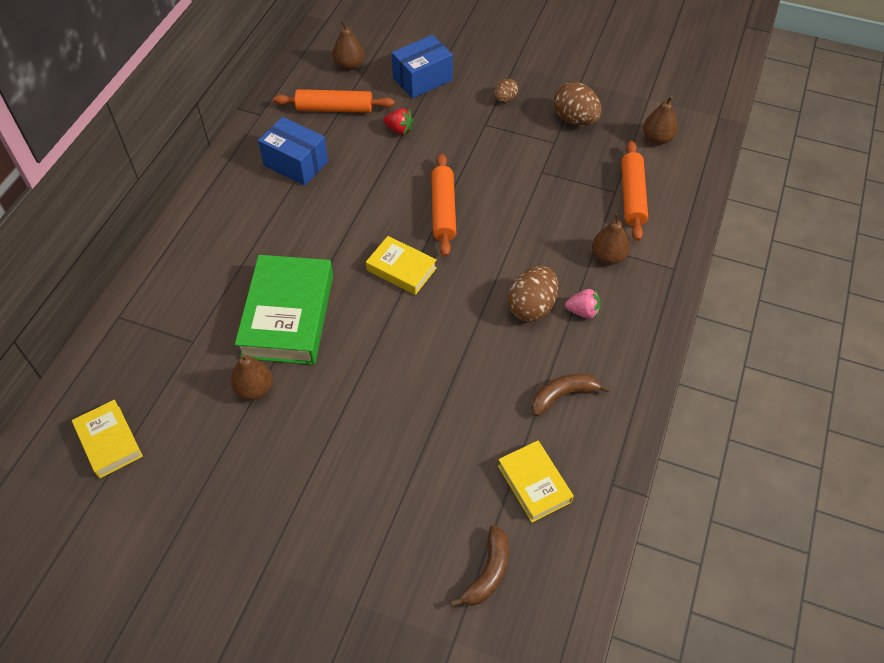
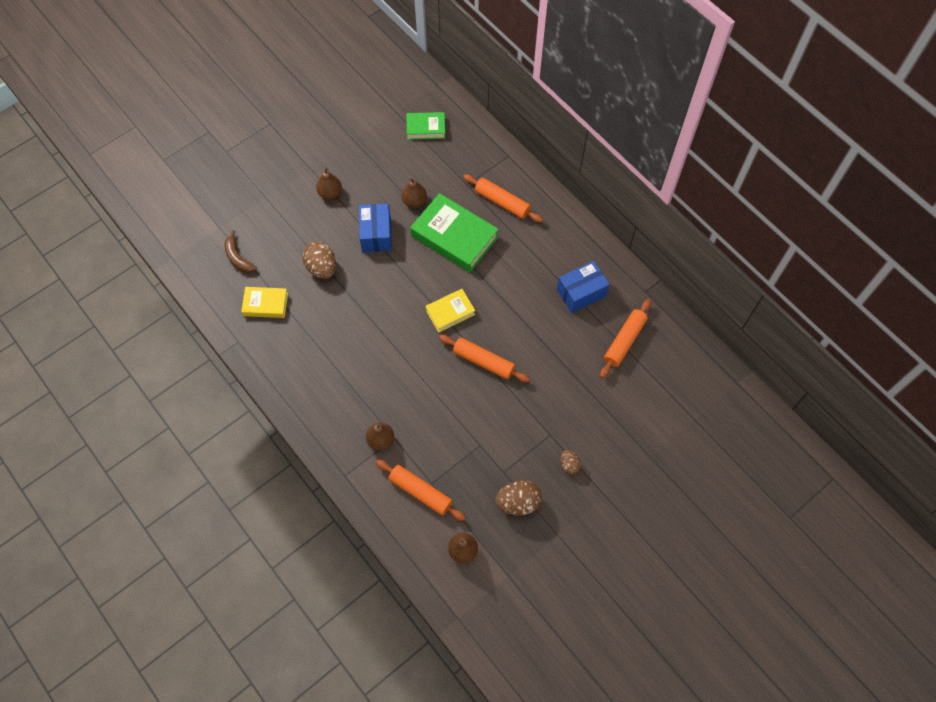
camera: 120 degrees right, 10 degrees up
yellow book [72,400,143,478] -> green book [407,112,445,140]
brown pear [332,20,364,70] -> brown pear moved to [316,167,342,200]
red strawberry [384,108,413,135] -> none
blue box [392,35,453,98] -> blue box moved to [359,204,392,252]
brown egg [508,266,558,322] -> brown egg moved to [302,242,336,279]
brown banana [531,374,610,416] -> none
pink strawberry [565,288,601,319] -> none
none -> orange rolling pin [463,174,543,223]

